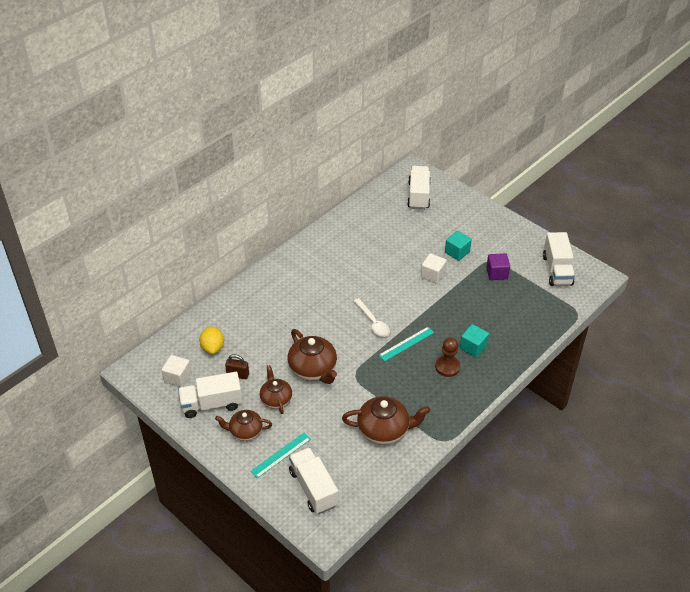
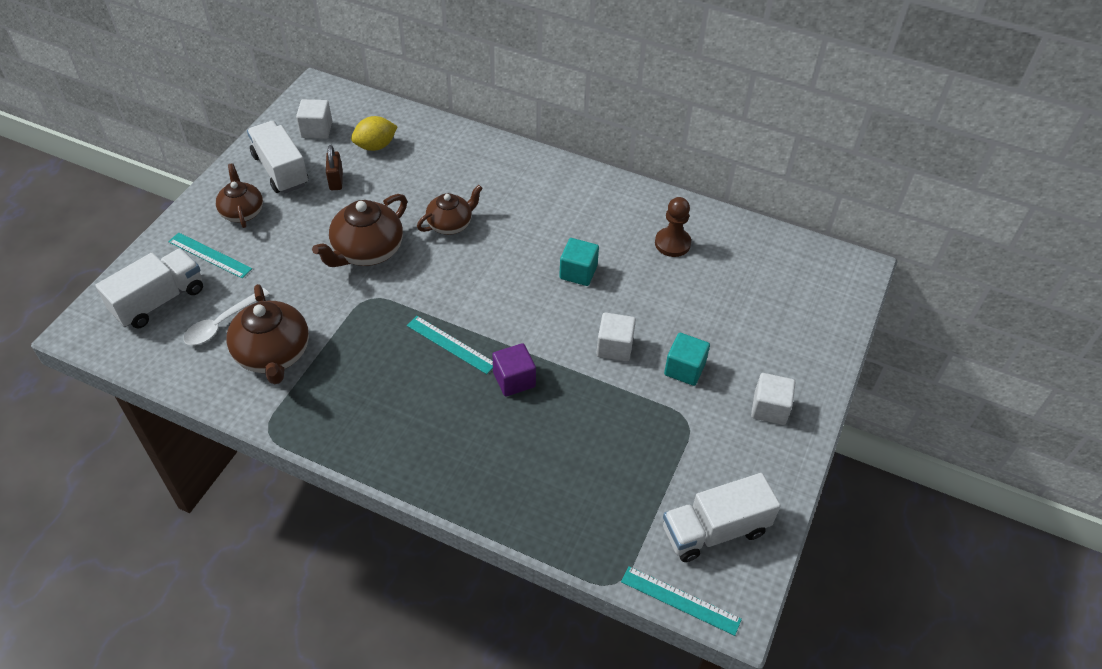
camera: 70 degrees right, 5 degrees up
brown teapot [260,365,292,414] -> brown teapot moved to [417,185,483,235]
white spoon [354,298,390,337] -> white spoon moved to [184,288,270,345]
white truck [407,166,431,210] -> none
brown pawn [435,338,460,377] -> brown pawn moved to [655,197,691,257]
turquoise cube [460,324,489,357] -> turquoise cube moved to [559,238,599,286]
purple cube [486,253,510,280] -> purple cube moved to [492,343,536,396]
none -> turquoise ruler [621,566,742,636]
none -> white cube [751,373,795,425]

